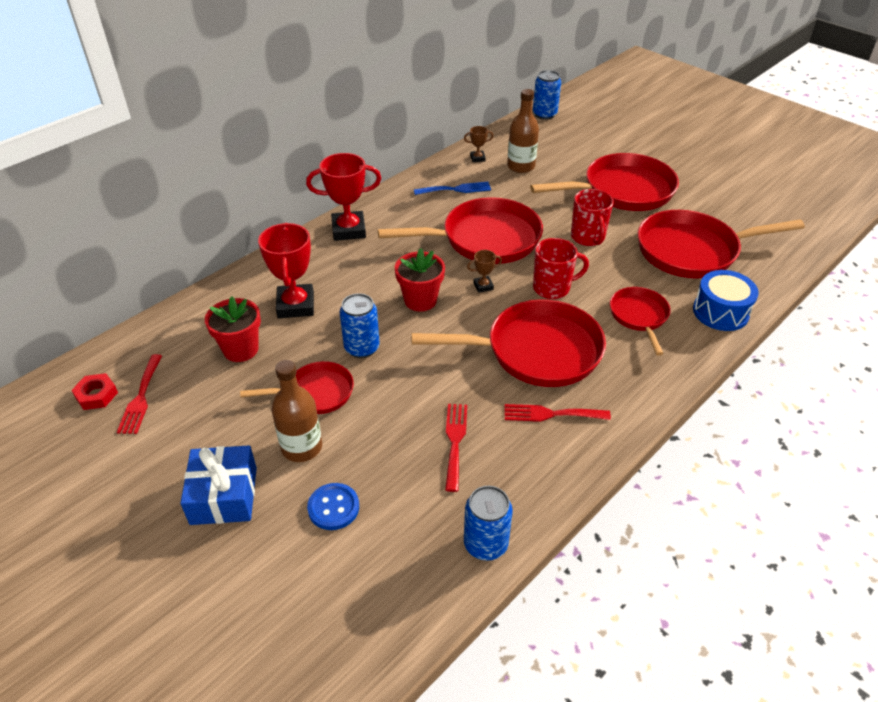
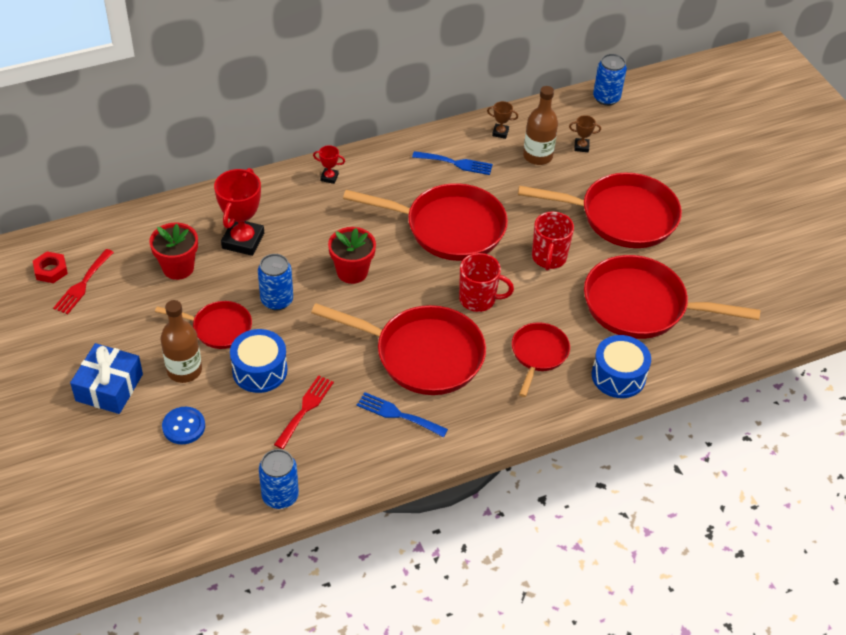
camera: 20 degrees right, 5 degrees up
red trophy [306,153,381,241] -> red trophy [313,145,345,184], size x0.46
brown trophy [467,250,502,293] -> brown trophy moved to [569,115,601,152]
red fork [505,404,611,422] -> blue fork [357,392,448,437]
none -> blue drum [230,329,288,393]

